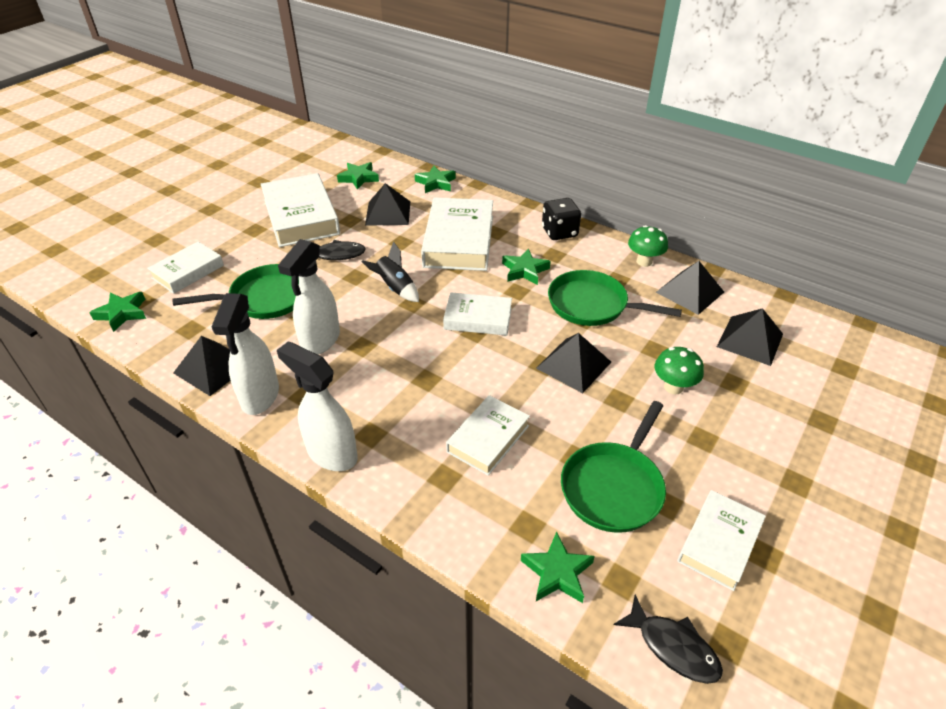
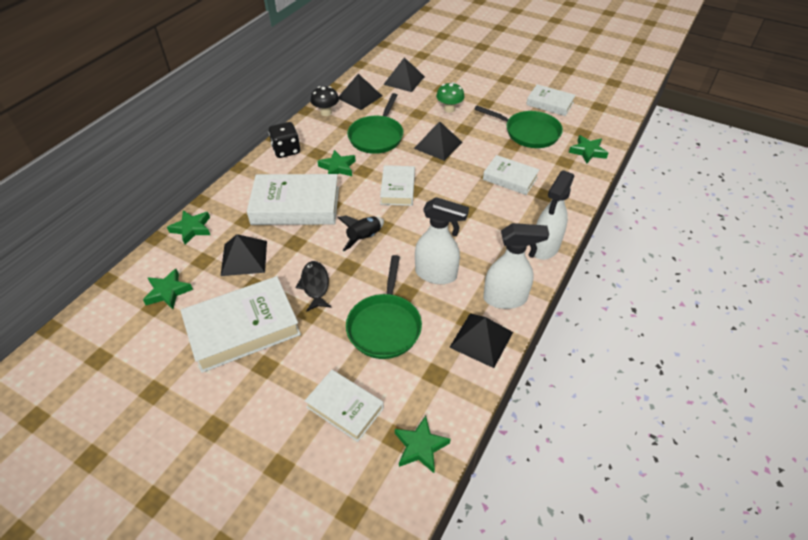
camera: 95 degrees left, 5 degrees up
green pan [172,264,299,319] -> green pan turned 150 degrees counterclockwise [346,255,422,359]
black fish [614,594,723,684] -> none
green mushroom [628,225,668,267] -> black mushroom [310,86,339,116]

